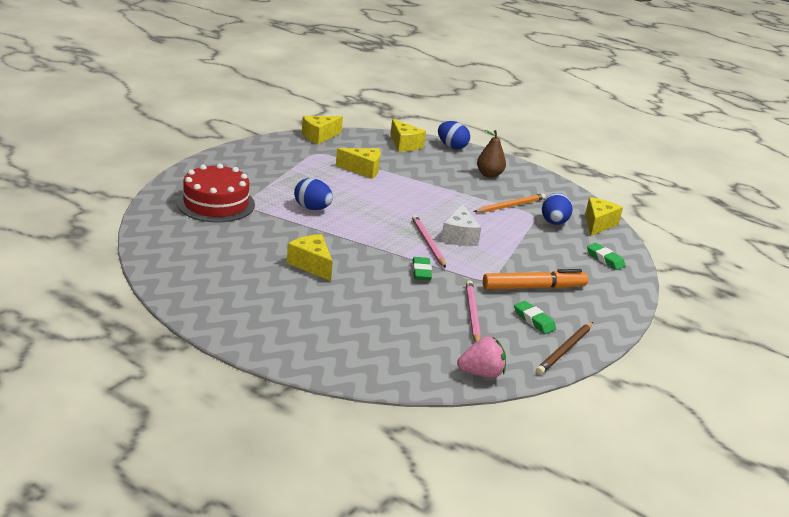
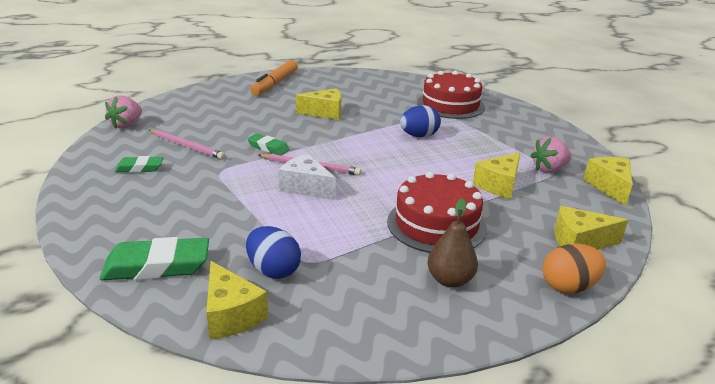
camera: 125 degrees right, 0 degrees up
blue egg [438,121,470,149] -> orange egg [543,243,606,293]
orange pencil [474,194,546,213] -> none
orange marker [483,269,588,289] -> orange marker moved to [250,60,298,96]
brown pencil [536,322,593,375] -> none
green eraser [587,243,626,270] -> green eraser [100,237,209,280], size x1.74
none -> red cake [387,172,487,253]
none -> pink strawberry [530,137,572,173]

